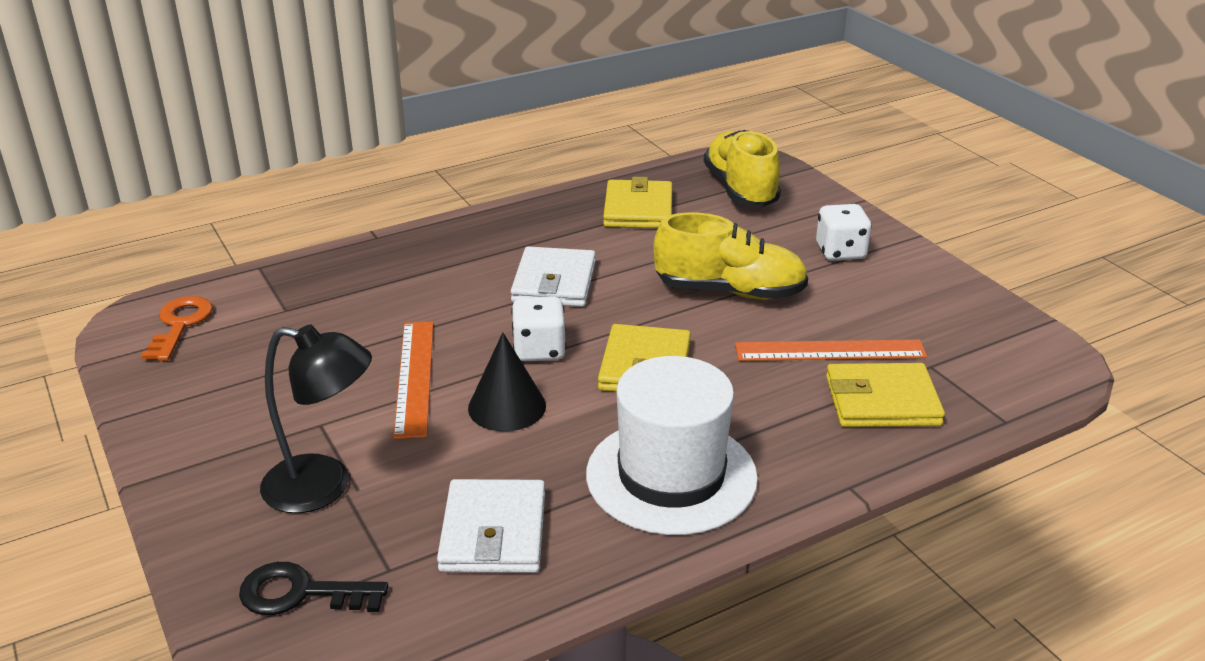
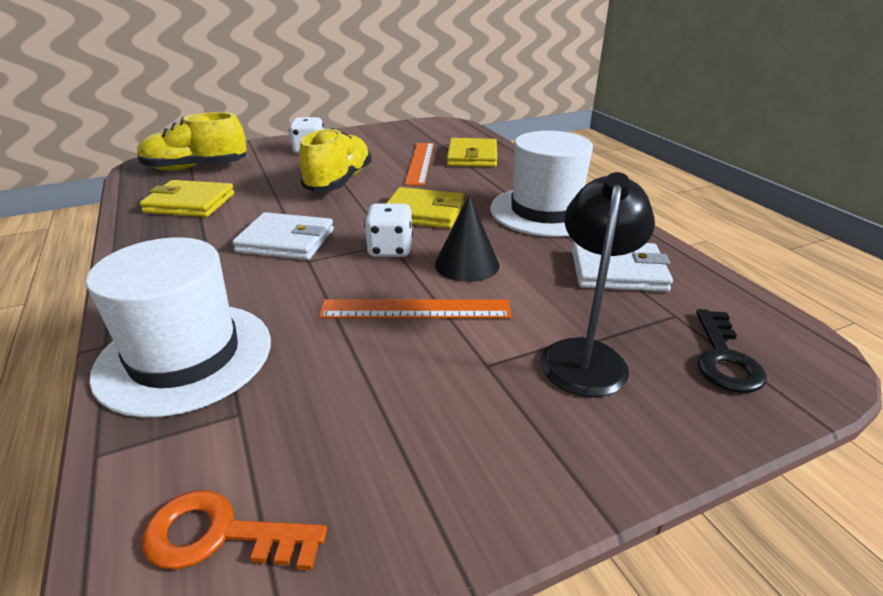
camera: 85 degrees left, 0 degrees up
none -> white hat [86,237,271,418]

